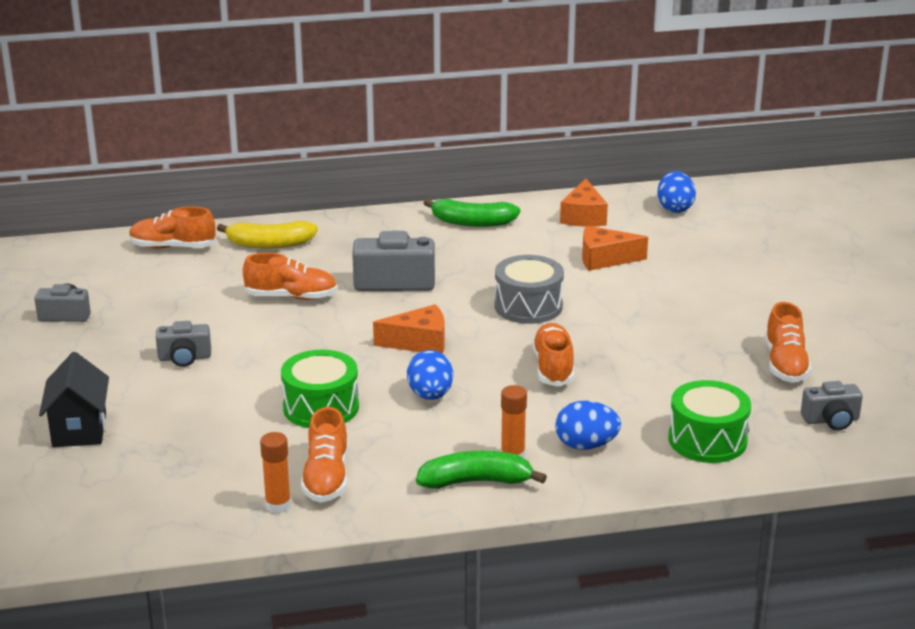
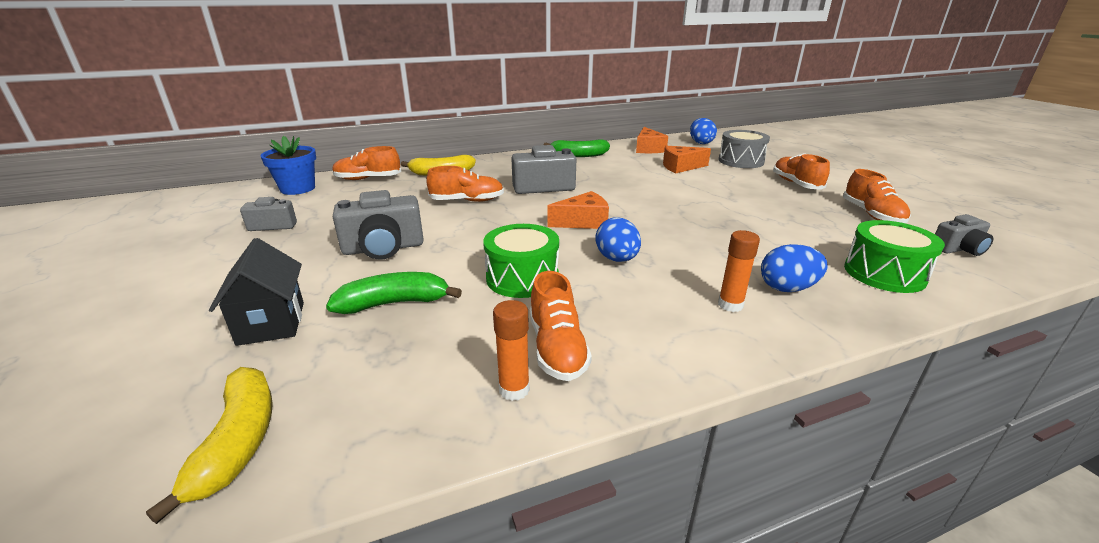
camera: 10 degrees left, 0 degrees up
grey camera [156,321,211,367] -> grey camera [333,190,424,260], size x1.66
green banana [416,451,547,489] -> green banana moved to [326,272,462,314]
grey drum [495,255,564,324] -> grey drum moved to [718,130,770,168]
orange shoe [532,323,574,387] -> orange shoe moved to [773,153,830,190]
none -> yellow banana [146,367,273,524]
none -> blue flower pot [260,136,316,195]

